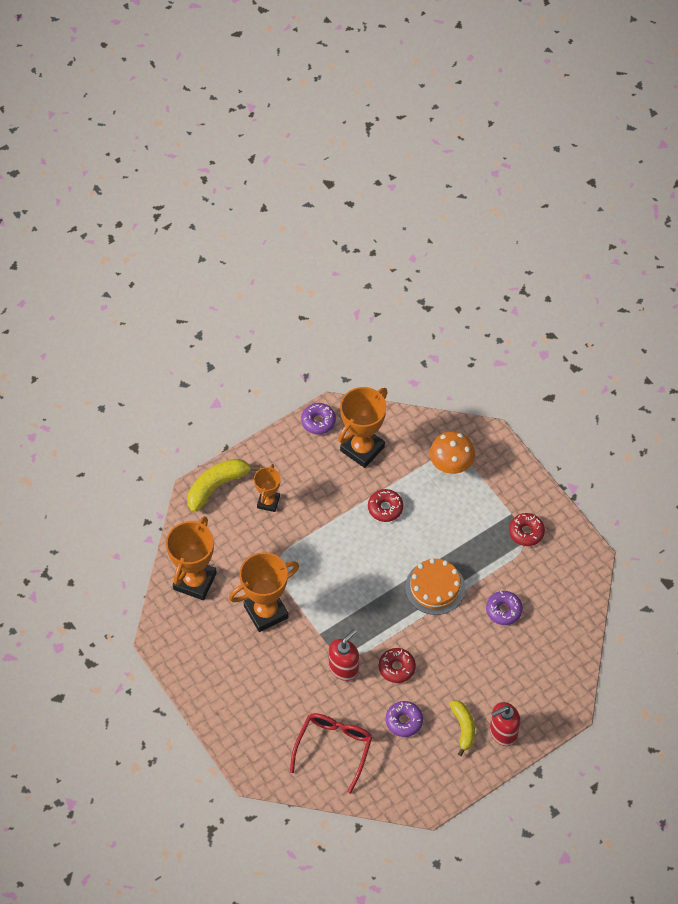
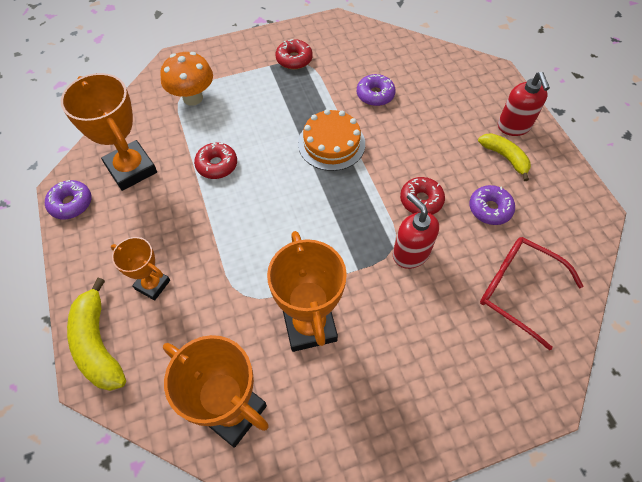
camera: 75 degrees left, 0 degrees up
yellow banana [450,700,475,756] -> yellow banana turned 45 degrees clockwise [478,133,531,181]

